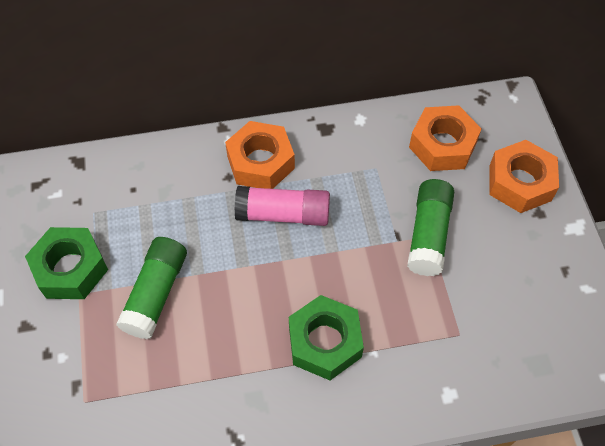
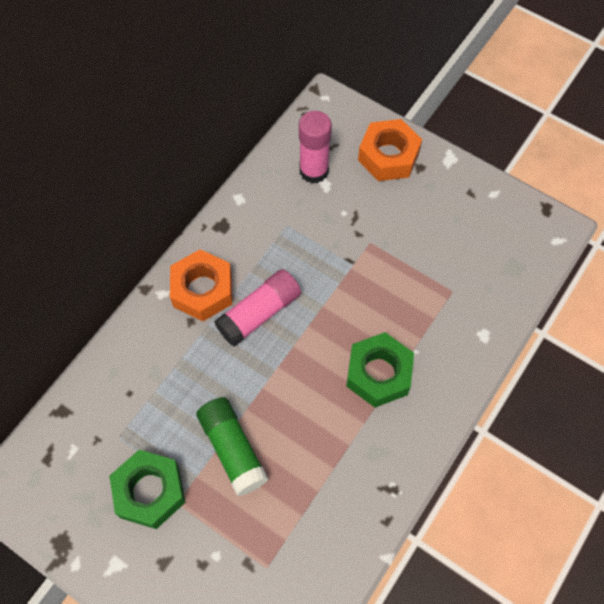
camera: 45 degrees left, 5 degrees up
green glue stick [407,179,454,276] -> none
orange nut [409,105,482,171] -> pink glue stick [299,111,332,183]

